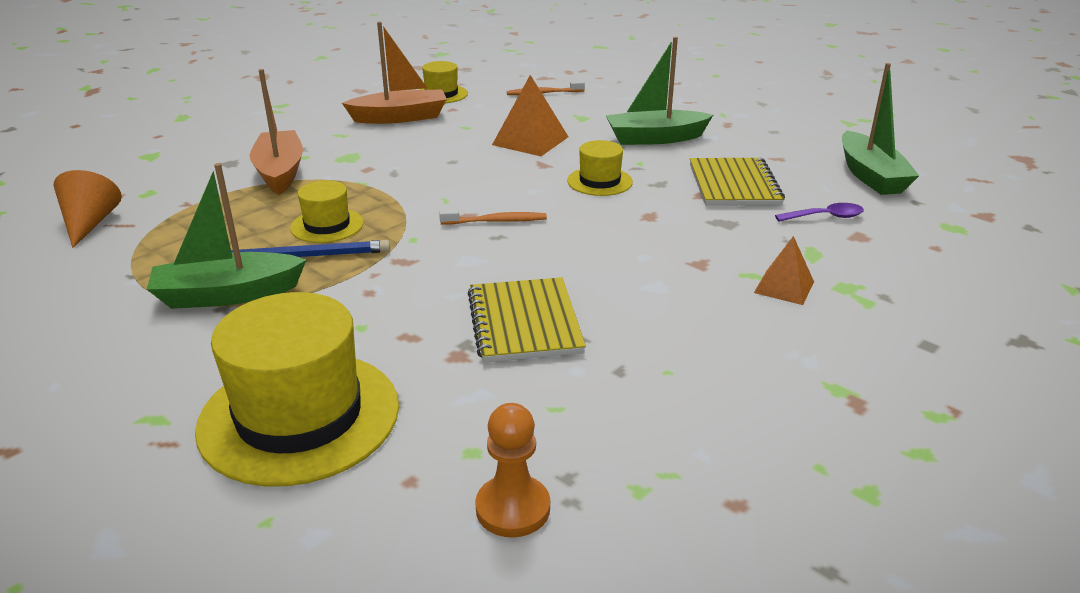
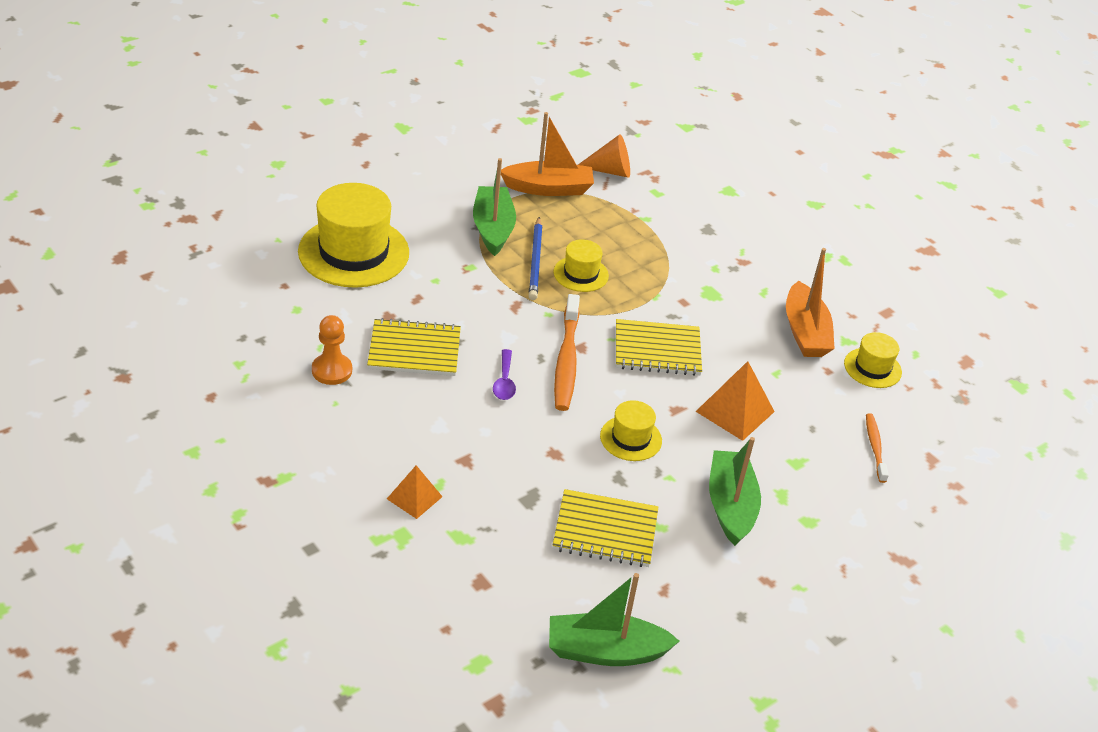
camera: 95 degrees right, 10 degrees up
orange boat [250,69,303,195] -> orange boat moved to [501,112,594,196]
orange toothbrush [439,209,547,225] -> orange toothbrush [554,294,580,411], size x1.75
orange pawn [475,403,550,538] -> orange pawn moved to [312,315,352,385]
purple spoon [775,203,864,222] -> purple spoon moved to [493,349,516,400]
none -> yellow notebook [616,319,702,376]

